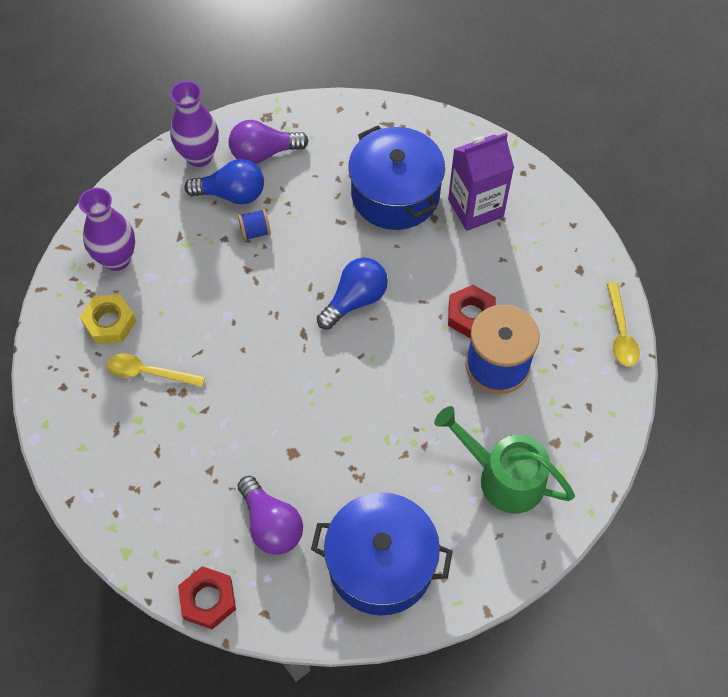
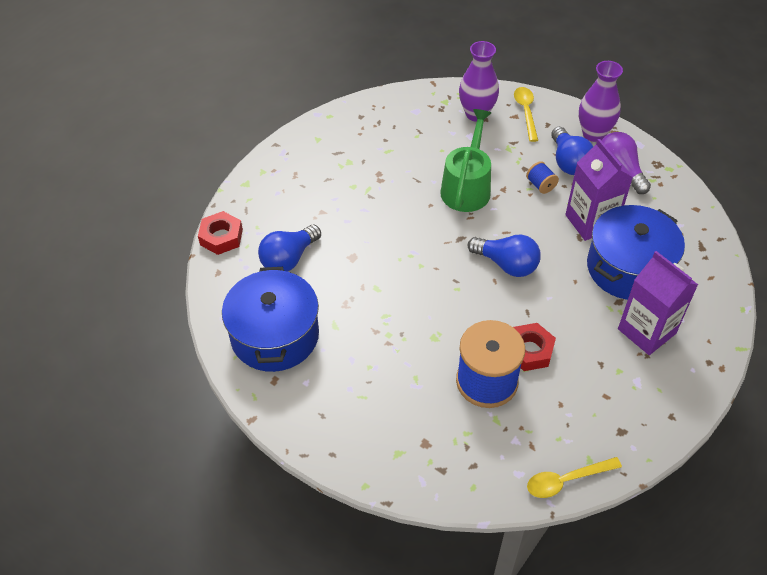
camera: 75 degrees right, 10 degrees down
yellow nut [80,294,136,344] -> none
yellow spoon [107,353,205,387] -> yellow spoon moved to [514,87,538,142]
purple light bulb [238,476,303,555] -> blue light bulb [258,225,321,272]
green watering can [434,406,575,514] -> green watering can moved to [440,109,491,212]
none -> purple carton [565,138,633,241]

